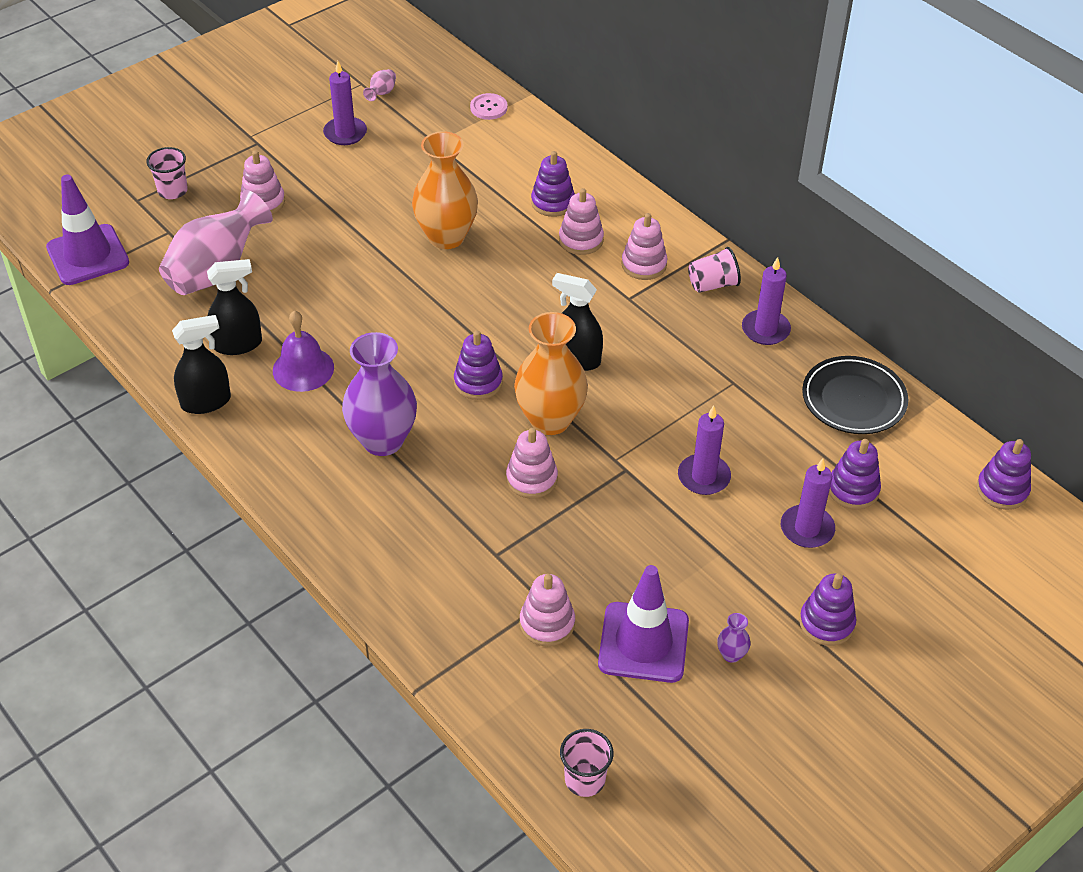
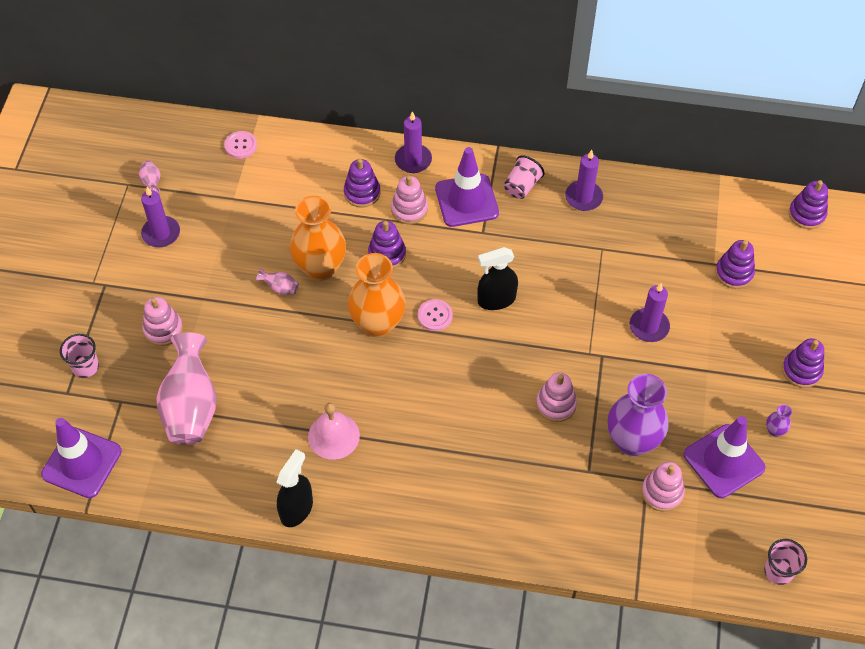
camera: 40 degrees left, 10 degrees up
black spray bottle [207,259,262,355] -> none
purple bell [273,310,334,392] -> pink bell [308,403,360,460]
purple vase [342,332,417,456] -> purple vase moved to [608,374,669,456]
purple stacking toy [454,331,503,400] -> purple stacking toy moved to [368,221,406,269]
orange vase [514,312,588,435] -> orange vase moved to [348,253,405,337]
pink stacking toy [621,213,667,280] -> purple traffic cone [435,147,499,227]
purple candle [781,458,835,548] -> purple candle moved to [395,111,432,173]
black plate [802,356,908,434] -> none
none -> pink vase [256,268,299,295]
none -> pink button [418,299,453,331]

